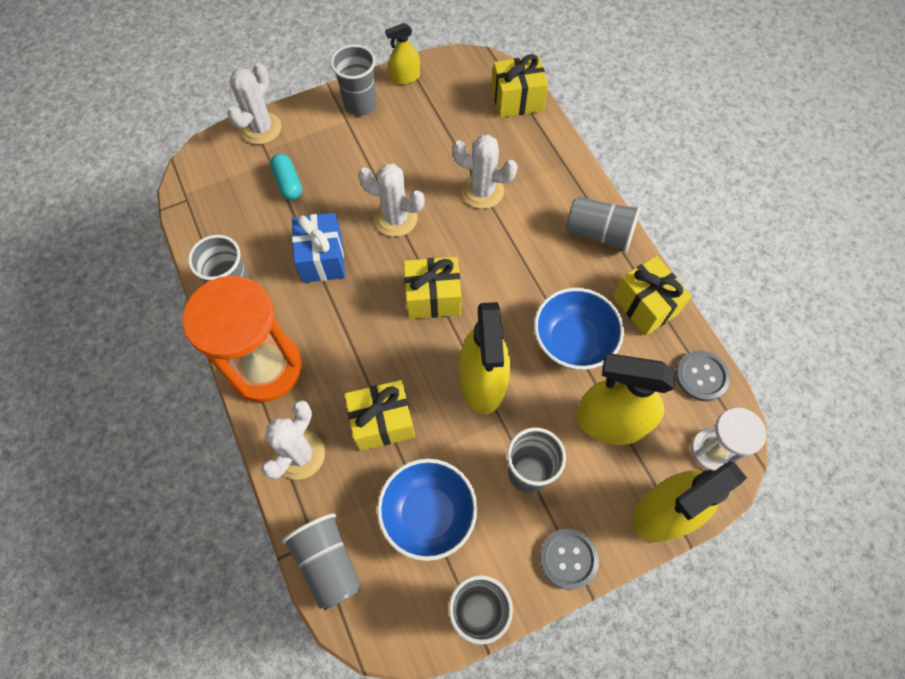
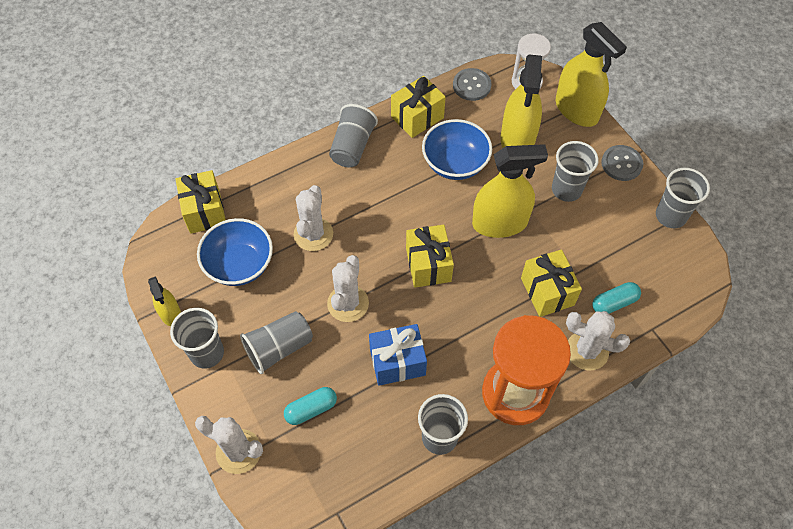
camera: 95 degrees left, 5 degrees down
grey cup [282,513,361,610] -> grey cup moved to [240,311,313,374]
blue bowl [377,459,477,561] -> blue bowl moved to [197,218,273,286]
none -> turquoise capsule [592,282,641,314]

